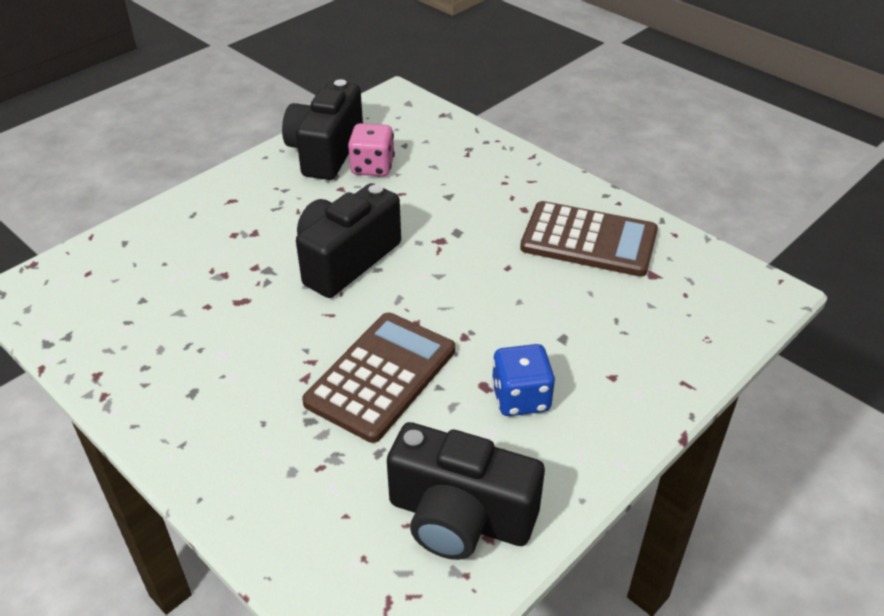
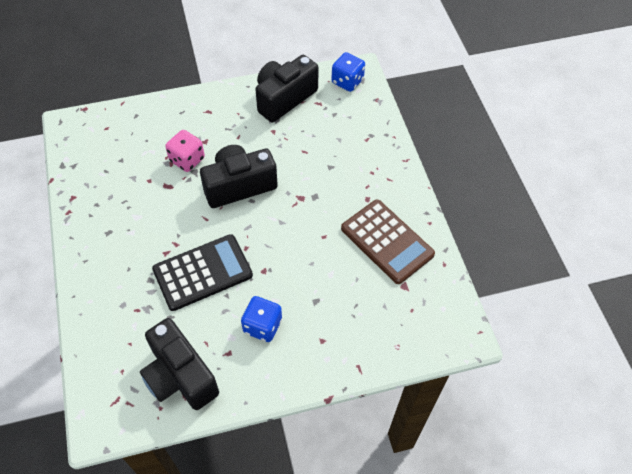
camera: 30 degrees right, 15 degrees up
brown calculator [302,313,455,443] -> black calculator [152,234,253,311]
pink dice [348,123,395,176] -> pink dice moved to [165,130,205,172]
none -> blue dice [331,52,365,92]

